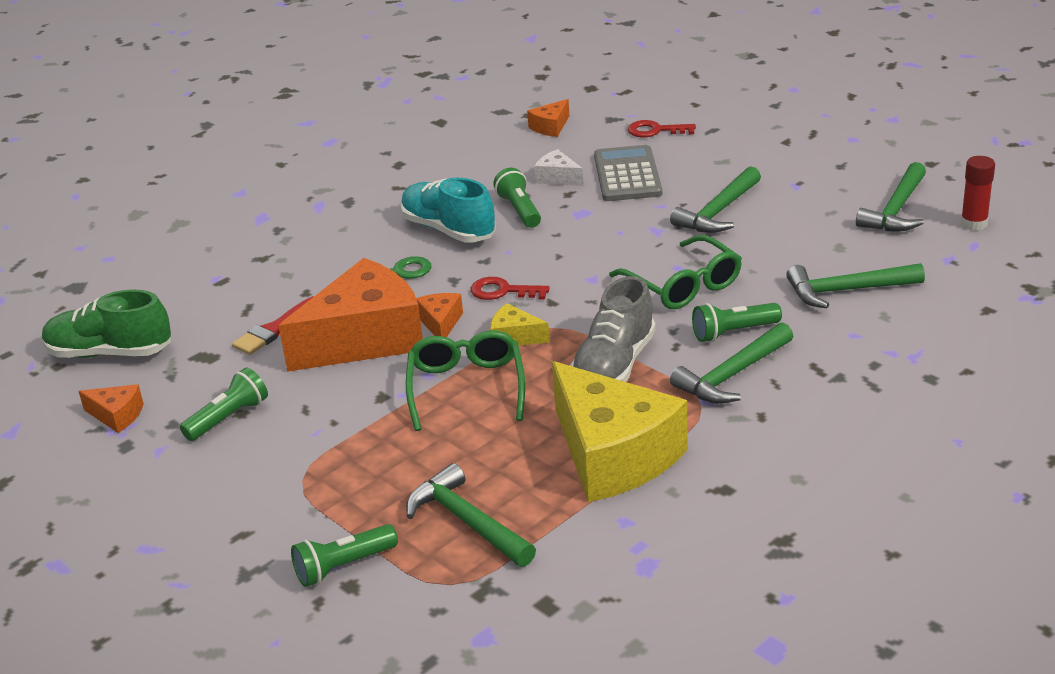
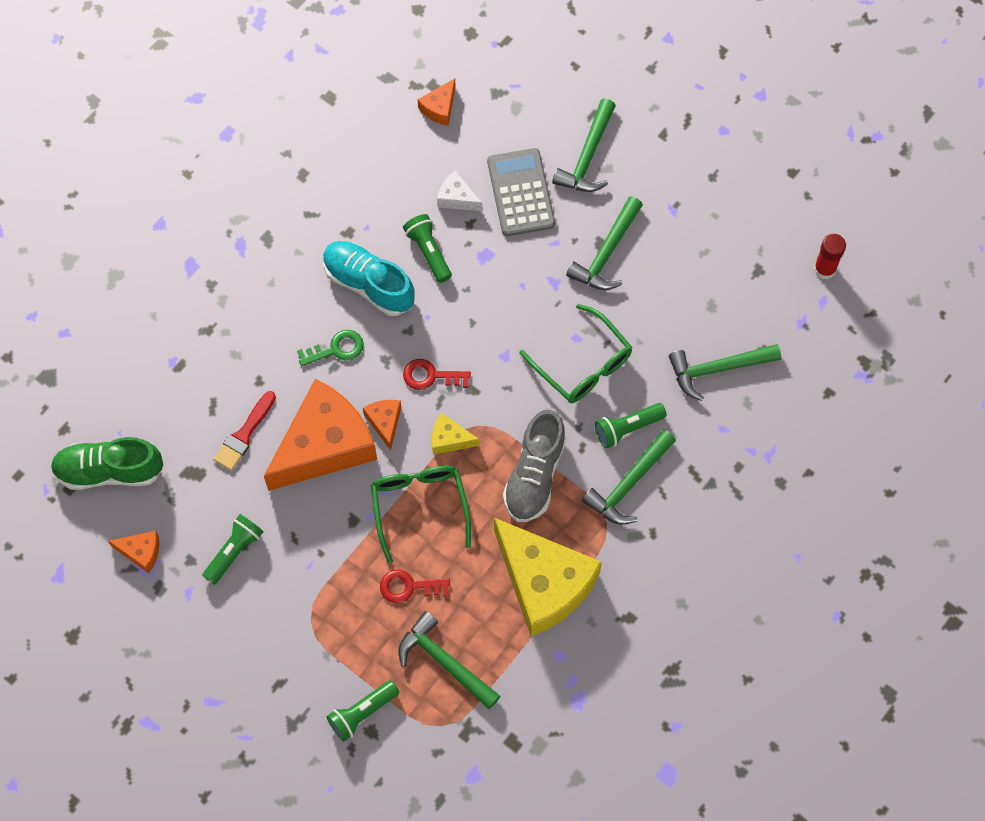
camera: 10 degrees left, 35 degrees up
red key [628,120,696,138] -> red key moved to [380,570,450,603]
green hammer [856,162,926,231] -> green hammer moved to [552,99,616,192]

